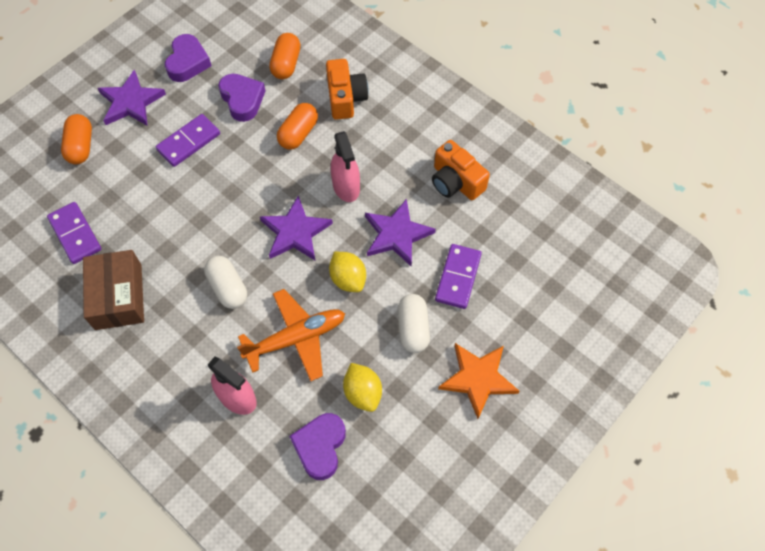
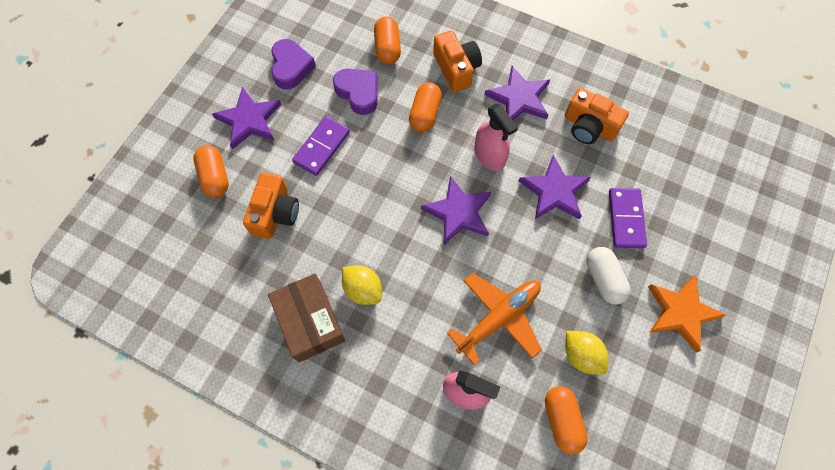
camera: 15 degrees left, 5 degrees up
purple domino [47,202,101,264] -> none
white capsule [204,256,247,309] -> none
purple heart [289,413,346,480] -> orange capsule [545,386,588,454]
yellow lemon [329,252,366,292] -> yellow lemon moved to [342,265,382,305]
none -> orange camera [243,172,299,239]
none -> purple star [484,66,550,120]

